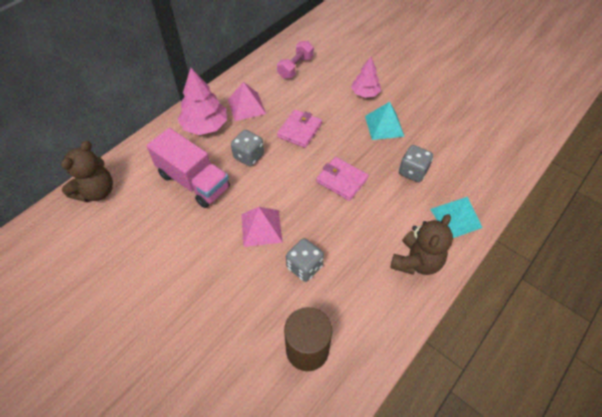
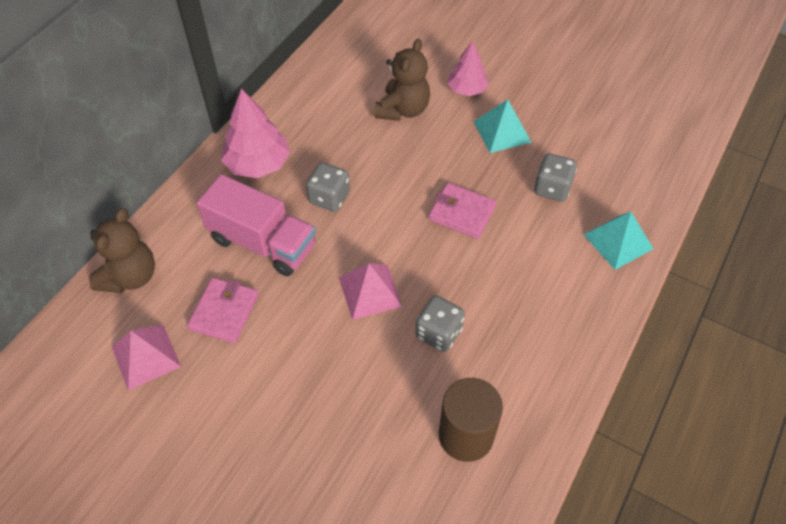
camera: 10 degrees left, 0 degrees up
pink pyramid [228,82,266,121] -> pink pyramid moved to [112,325,181,391]
pink dumbbell [277,41,314,79] -> none
pink wallet [277,110,322,148] -> pink wallet moved to [187,278,259,343]
brown teddy bear [390,214,453,275] -> brown teddy bear moved to [374,39,430,121]

